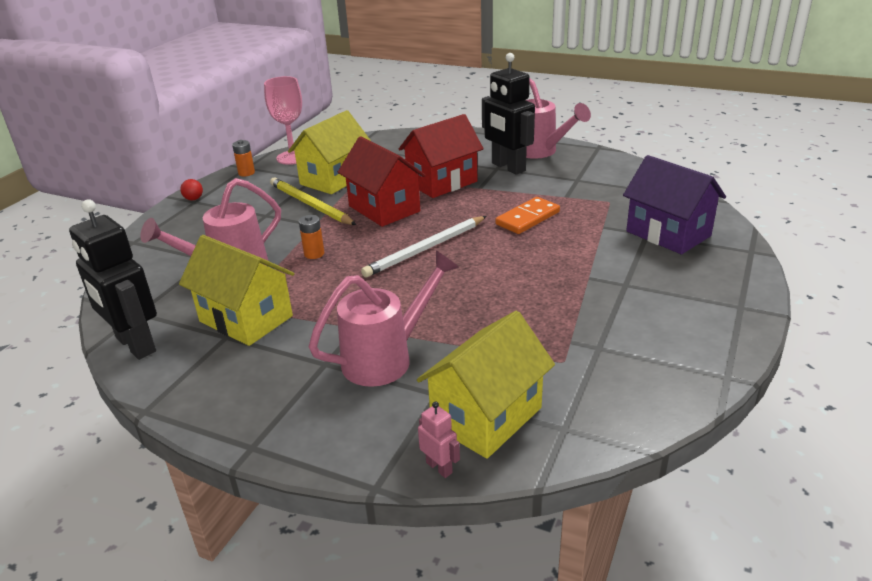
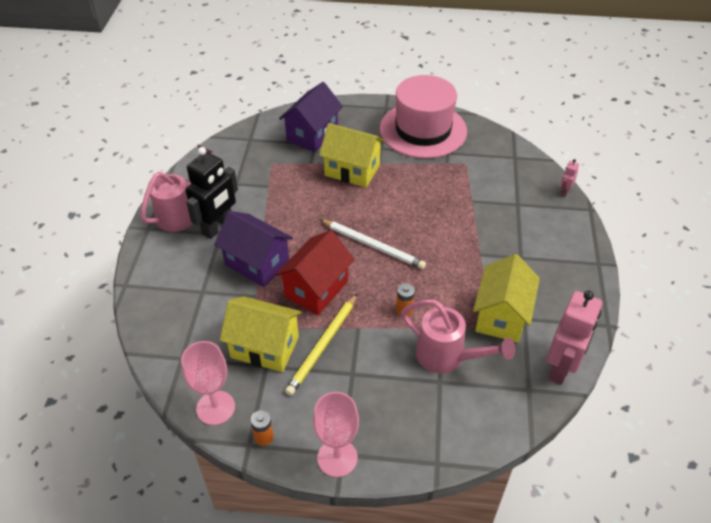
camera: 110 degrees left, 15 degrees up
black robot [69,199,157,360] -> pink robot [546,290,602,385]
red ball [180,179,203,200] -> pink goblet [313,392,359,477]
pink watering can [309,250,459,387] -> none
red house [399,114,484,198] -> purple house [214,211,293,287]
yellow house [417,311,555,459] -> yellow house moved to [319,123,385,187]
orange domino [495,197,560,234] -> none
none -> pink hat [380,75,467,159]

